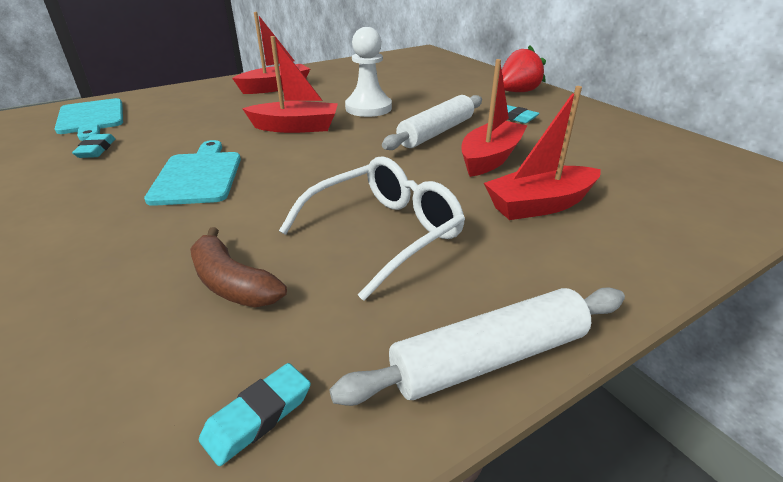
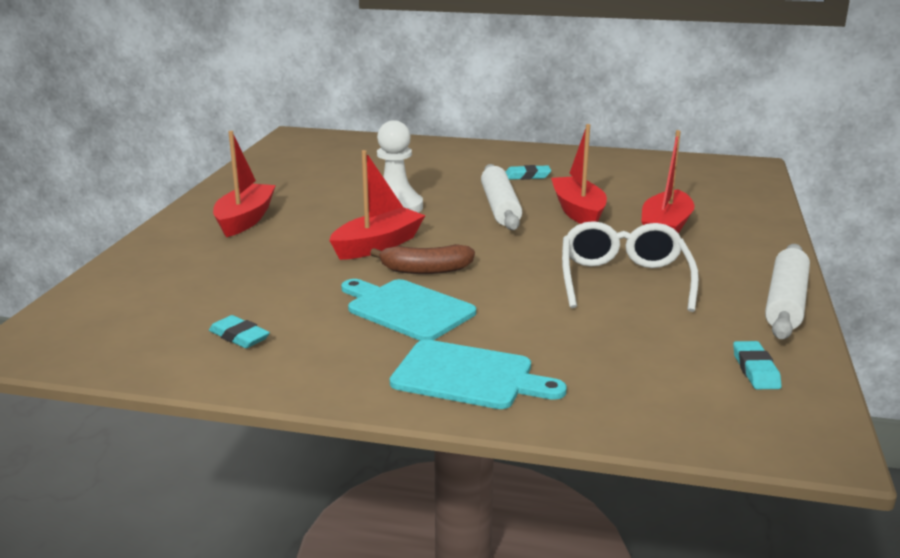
camera: 45 degrees left, 10 degrees down
turquoise cutting board [55,98,123,141] -> turquoise cutting board moved to [390,340,567,409]
brown banana [190,227,287,307] -> brown banana moved to [370,244,475,274]
red strawberry [502,45,546,92] -> none

